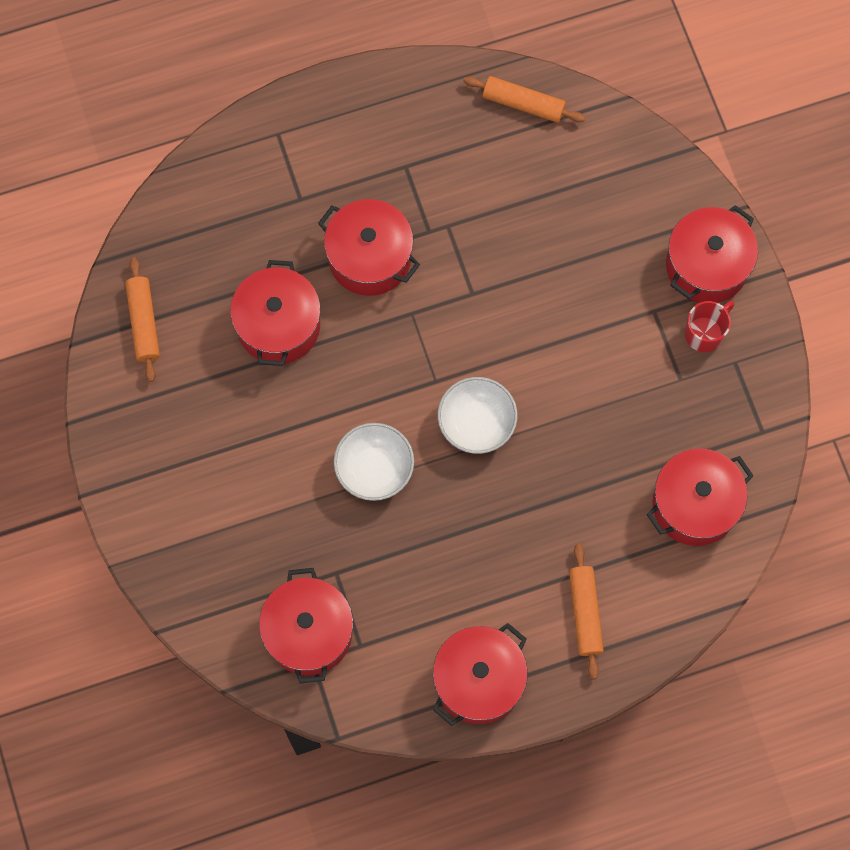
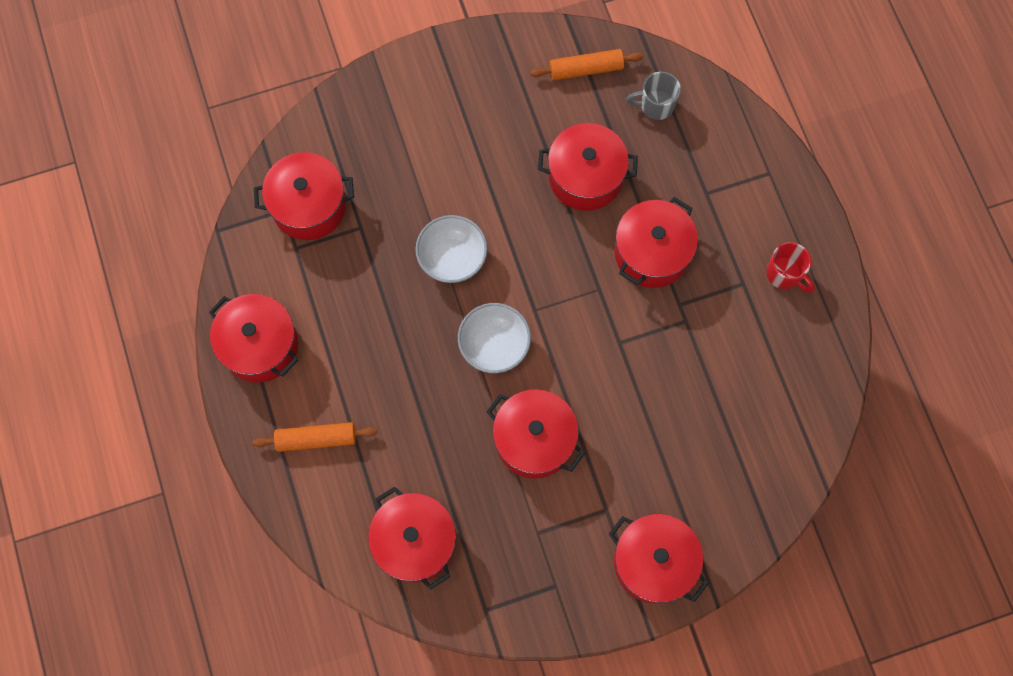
camera: 90 degrees right, 0 degrees up
orange rolling pin [464,76,585,123] -> none
red mug [685,301,735,352] -> red mug moved to [766,242,815,293]
none -> red pot [487,389,585,479]
none -> grey mug [626,72,681,120]

